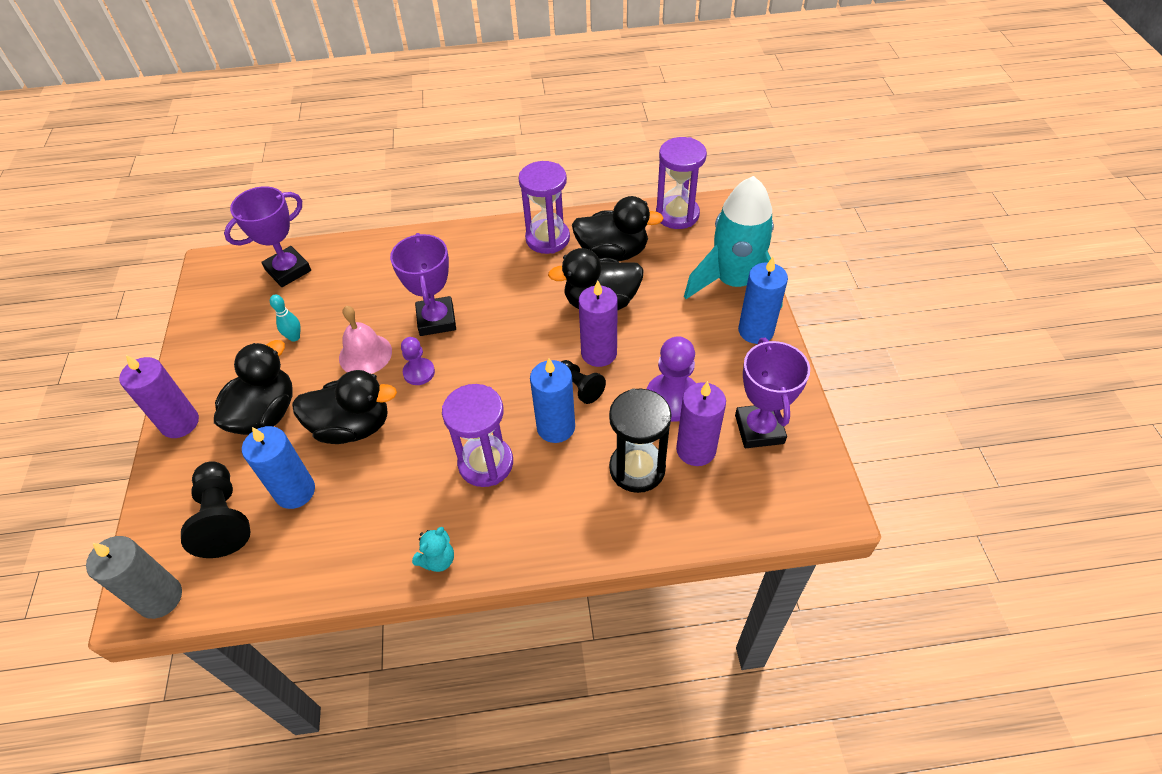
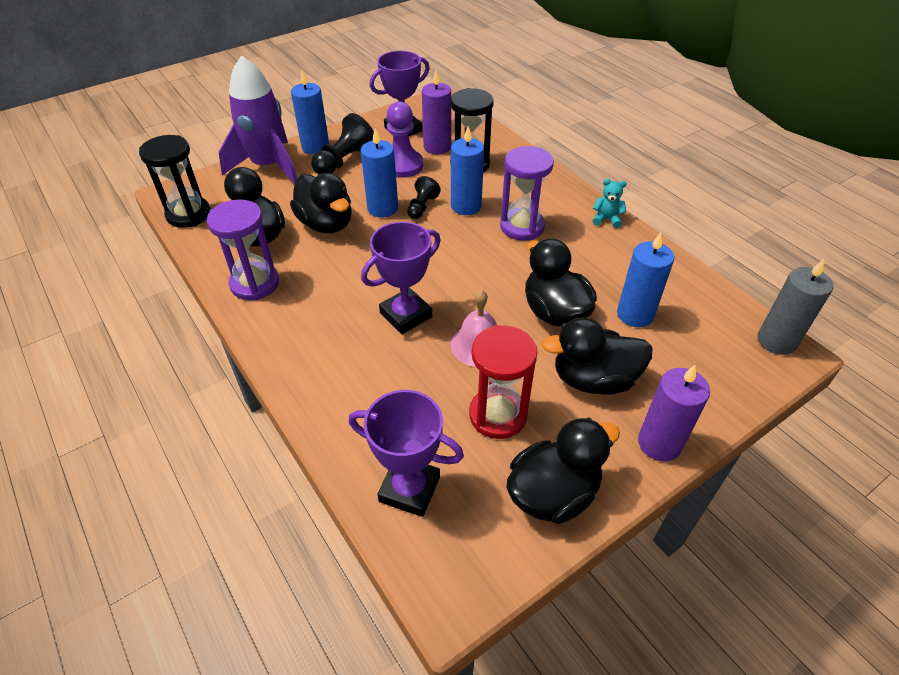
camera: 120 degrees left, 5 degrees down
black pawn [181,461,250,558] -> black pawn moved to [311,113,374,175]
turquoise bowling pin [270,294,301,342] -> red hourglass [469,325,538,439]
purple pawn [401,337,435,385] -> none
purple candle [579,280,618,367] -> blue candle [360,128,398,218]
purple hourglass [656,137,707,229] -> black hourglass [139,135,211,228]
turquoise rocket [684,176,783,308] -> purple rocket [219,55,297,184]
none -> black duck [506,417,620,524]

